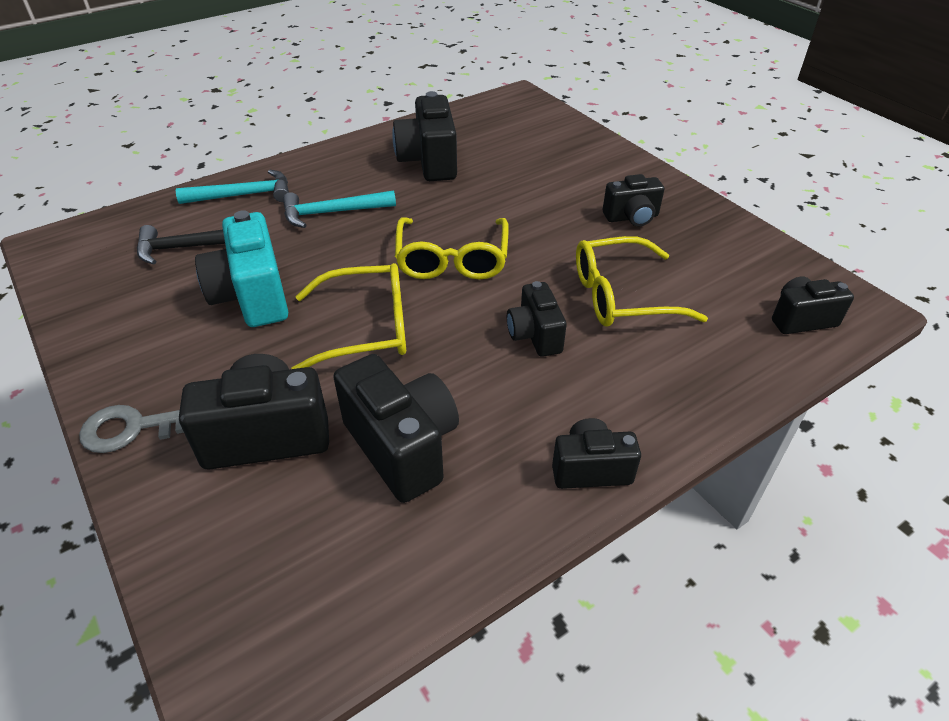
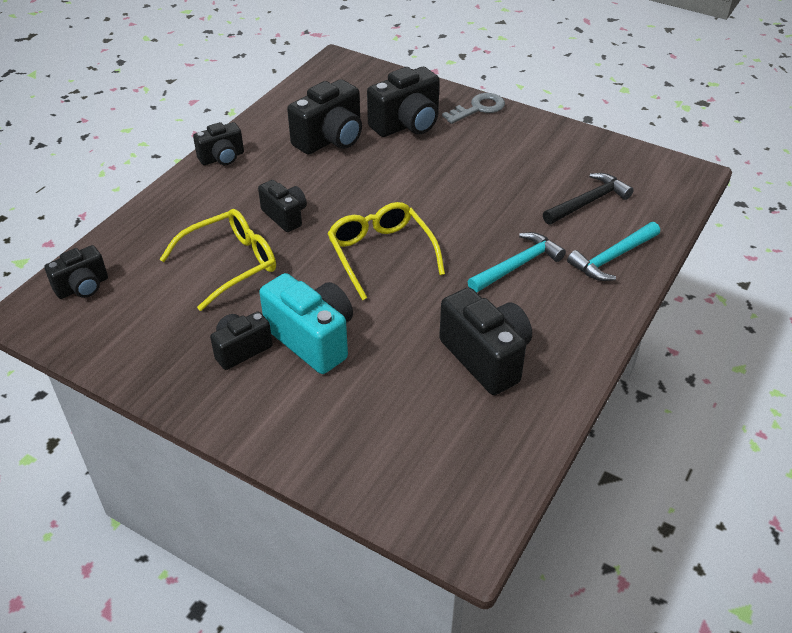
camera: 155 degrees right, 0 degrees up
turquoise camera [195,210,288,327] -> turquoise camera moved to [259,273,353,374]
yellow glasses [291,263,406,369] -> none
black camera [333,354,459,503] -> black camera turned 75 degrees counterclockwise [287,79,362,155]

